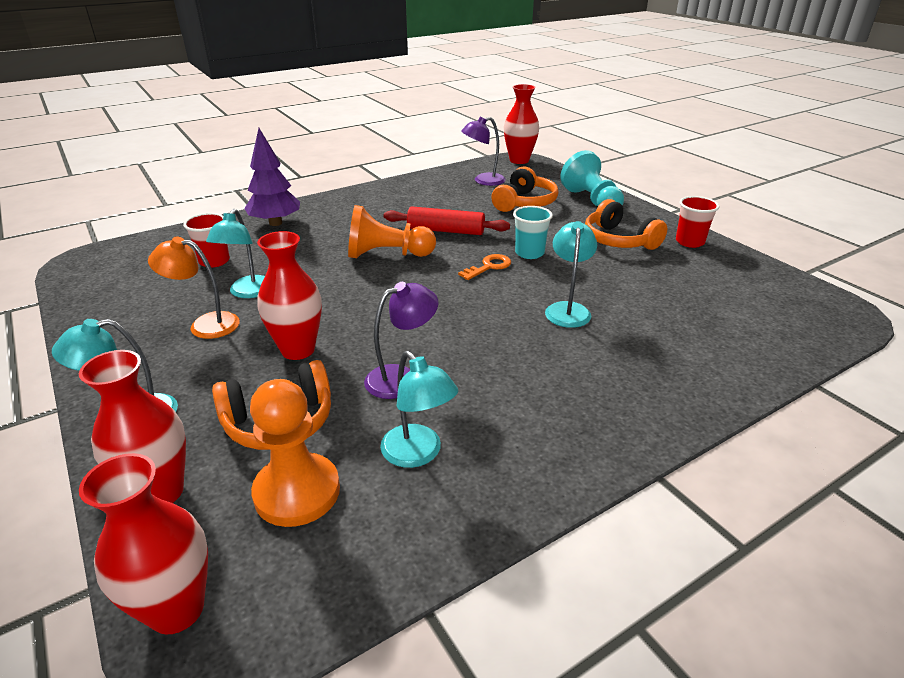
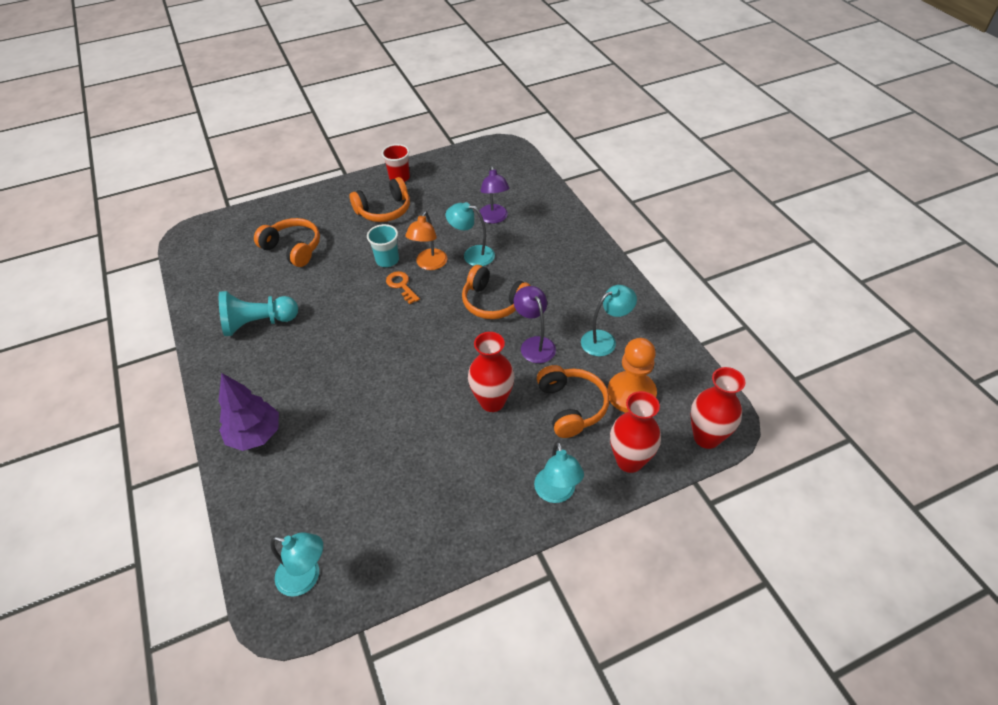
camera: 80 degrees left, 15 degrees up
orange lamp [148,237,240,339] -> orange lamp moved to [405,211,448,270]
red cup [183,213,230,268] -> none
turquoise lamp [206,209,265,298] -> turquoise lamp moved to [270,532,323,597]
orange pawn [348,205,436,258] -> none
red rolling pin [384,206,510,235] -> none
purple lamp [461,117,506,186] -> purple lamp moved to [480,166,509,224]
red vase [504,84,539,164] -> none
turquoise pawn [560,150,624,206] -> turquoise pawn moved to [219,291,298,336]
none -> orange headphones [462,265,531,319]

